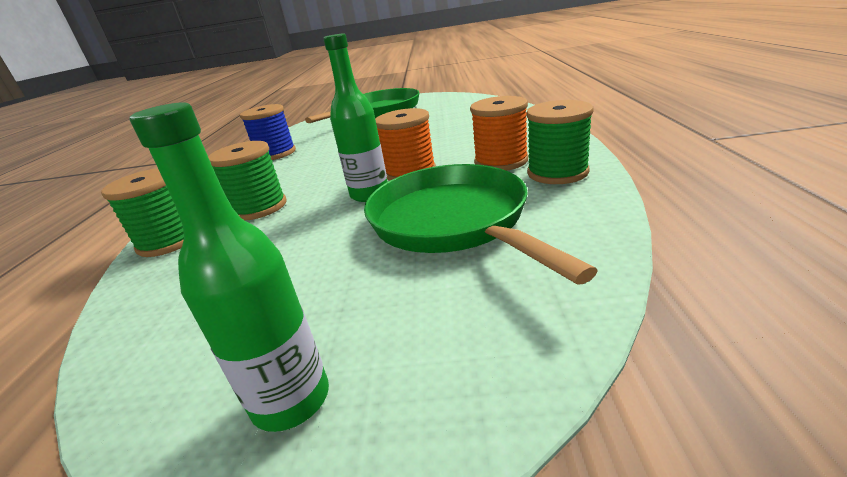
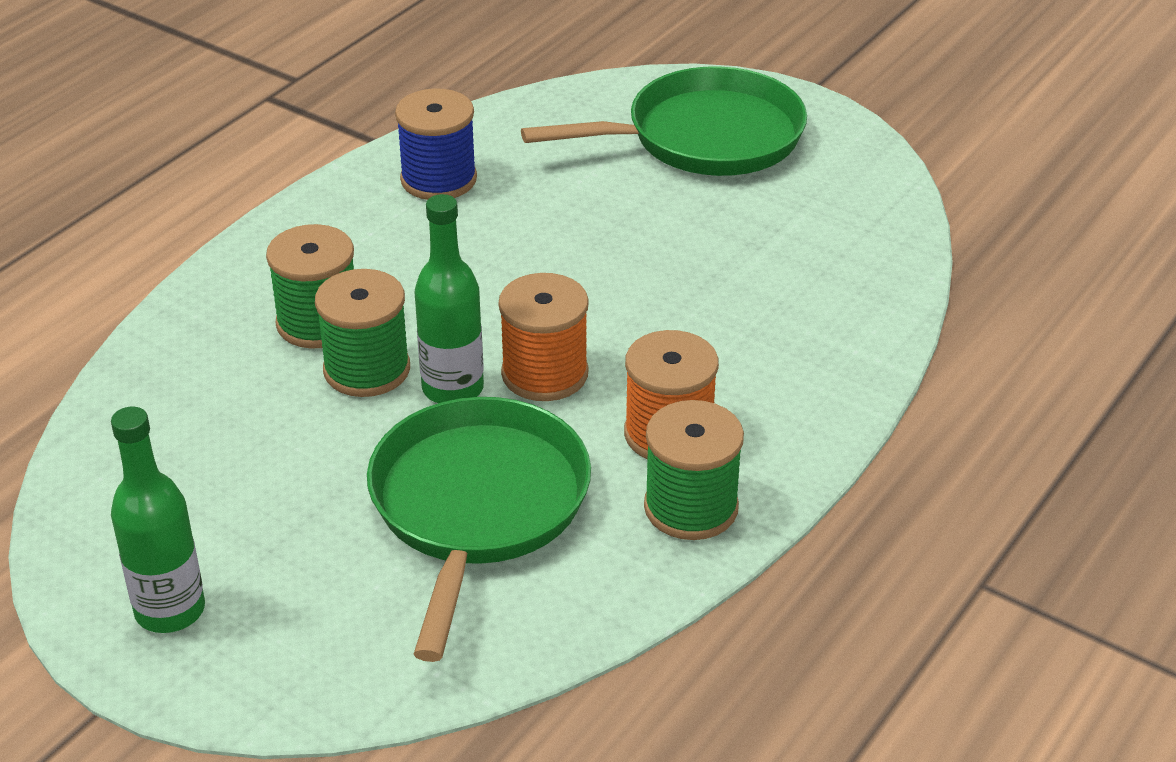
camera: 30 degrees right, 10 degrees up
green spool [101,168,184,257] -> green spool moved to [315,269,410,397]

